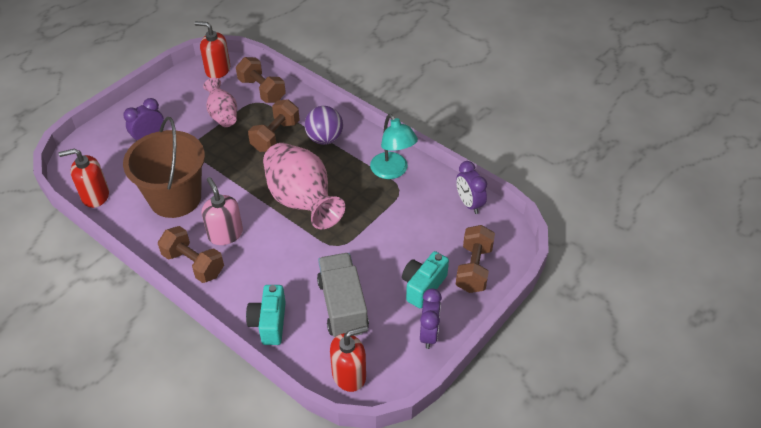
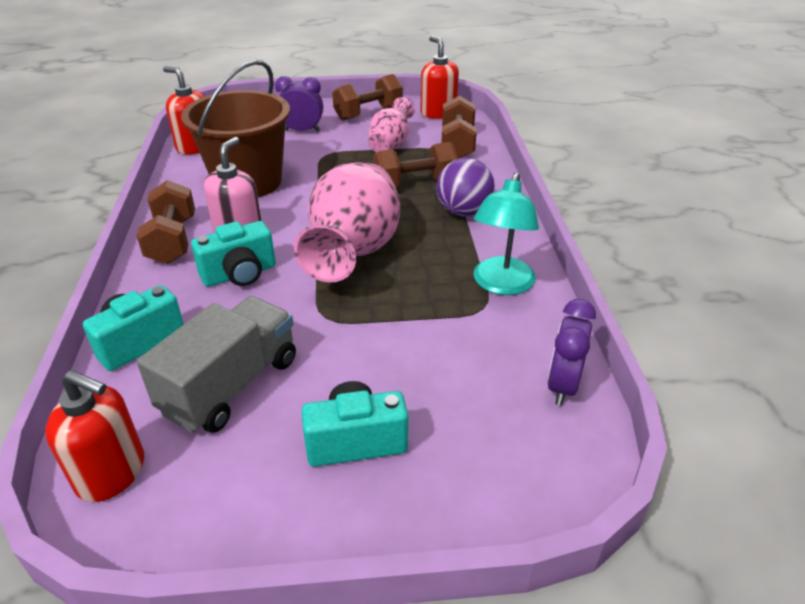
camera: 45 degrees right, 10 degrees down
purple clock [420,288,442,349] -> none
brown dumbbell [456,225,495,293] -> brown dumbbell moved to [332,74,403,121]
none -> turquoise camera [191,221,276,287]

